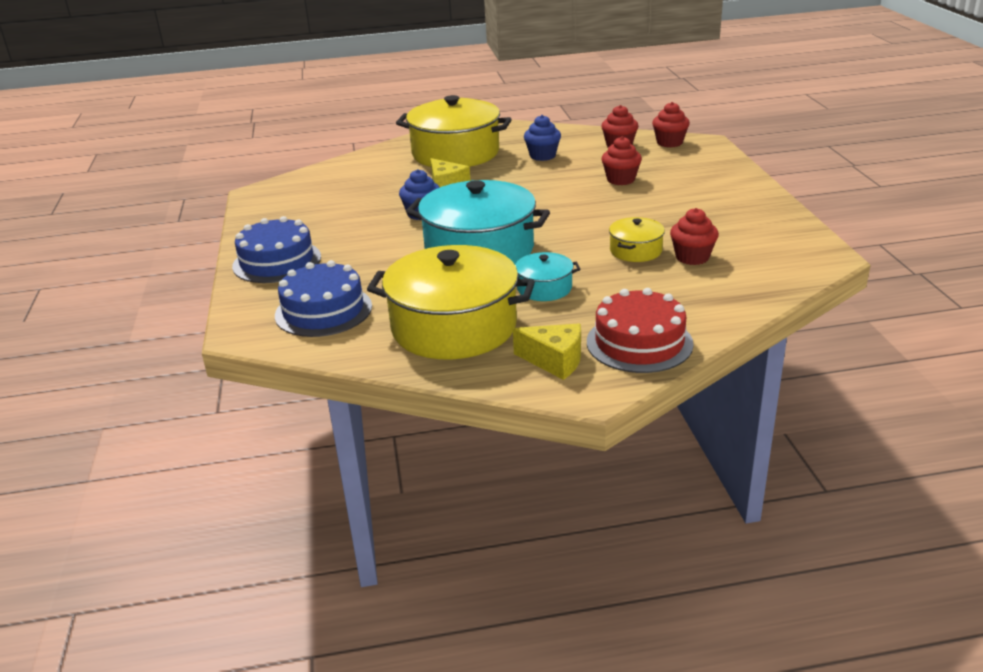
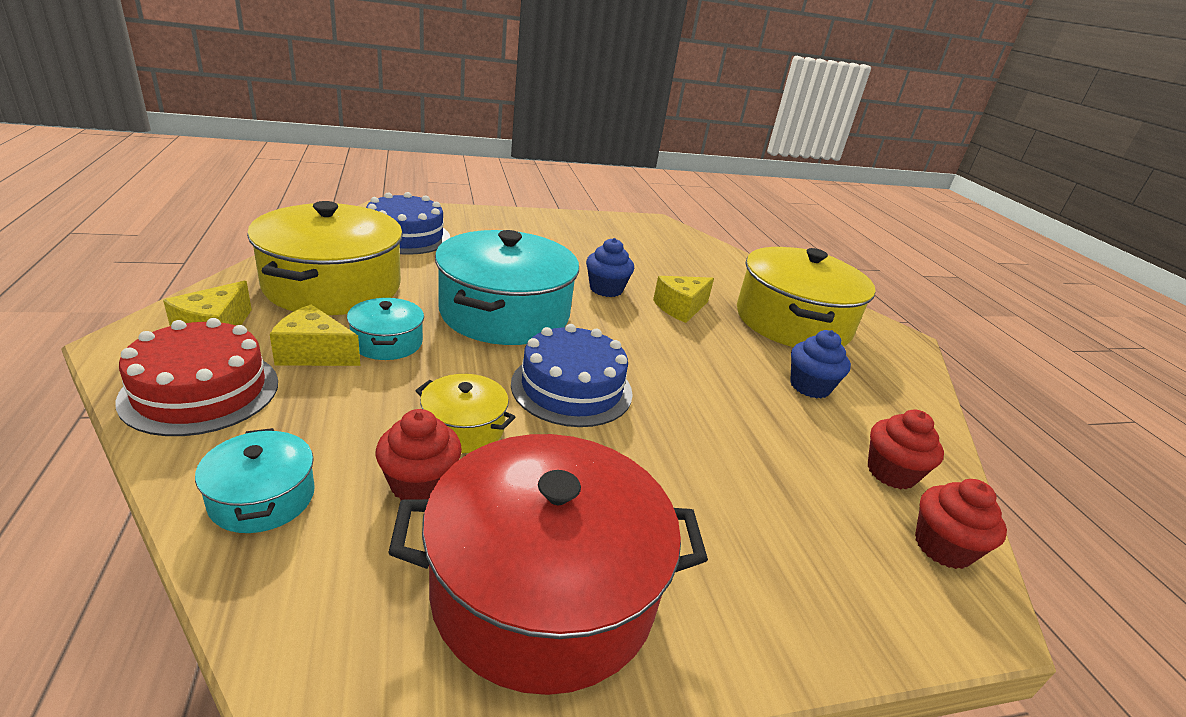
camera: 80 degrees right, 0 degrees up
blue cake [232,216,321,283] -> blue cake moved to [511,324,633,427]
red cupcake [602,136,642,185] -> none
none -> turquoise pot [195,428,315,533]
none -> yellow cheese [270,305,360,366]
none -> red pot [388,434,708,695]

